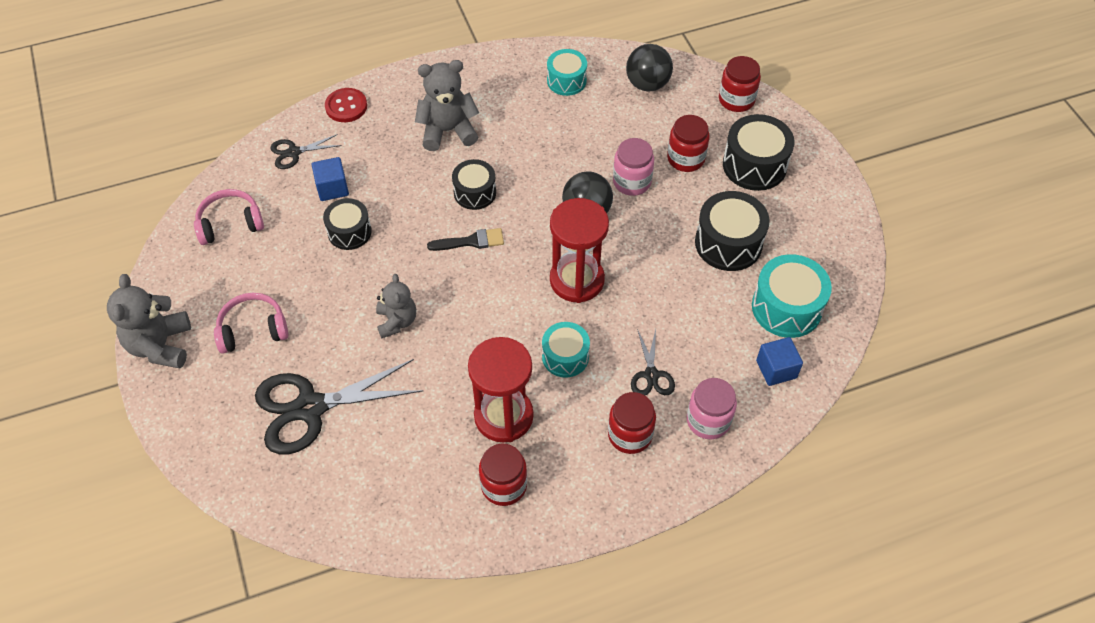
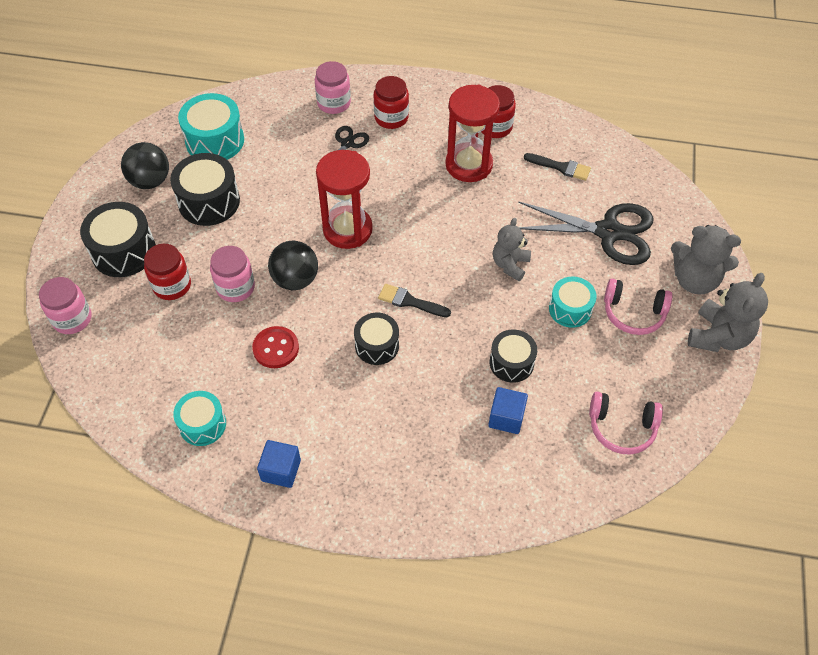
camera: 150 degrees left, 0 degrees up
black scissors [270,134,342,169] -> none
red button [325,88,367,122] -> red button moved to [252,326,299,368]
grey teddy bear [415,60,479,151] -> grey teddy bear moved to [671,225,741,295]
turquoise drum [542,322,590,378] -> turquoise drum moved to [549,277,597,328]
black ball [626,44,673,91] -> black ball moved to [121,142,169,189]
red jar [719,56,761,112] -> pink jar [39,277,91,334]
blue cube [756,337,803,386] -> blue cube moved to [257,440,301,488]
none -> black brush [524,153,591,181]

